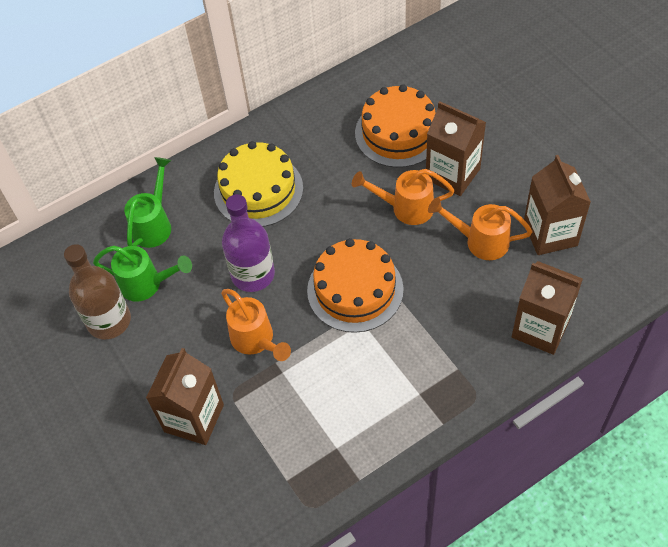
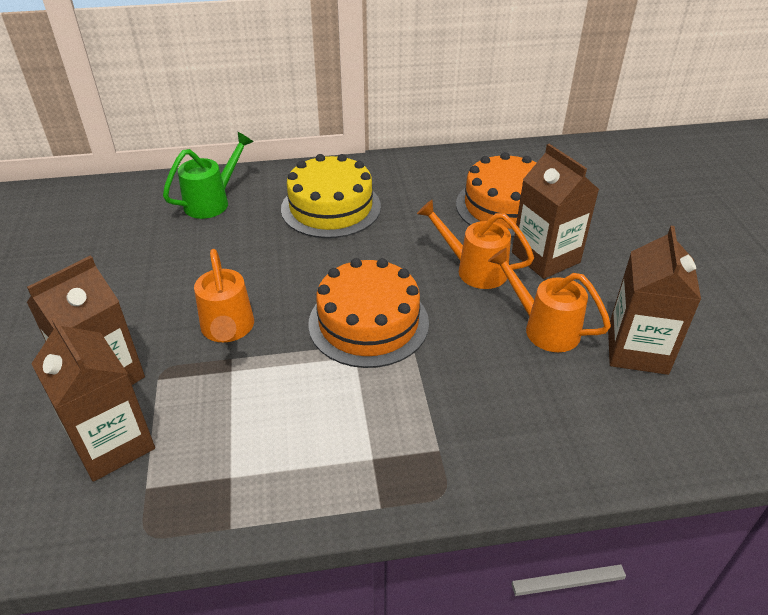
camera: 20 degrees right, 15 degrees down
brown bottle [64,244,131,339] -> none
green watering can [93,246,192,302] -> none
purple bottle [222,194,275,292] -> none
brown carton [512,261,583,355] -> brown carton moved to [31,317,155,482]

